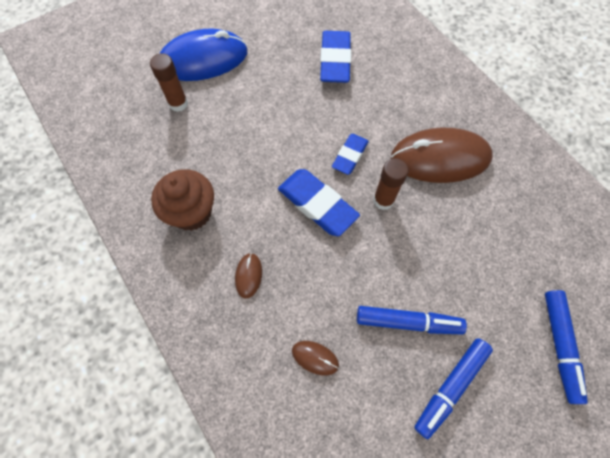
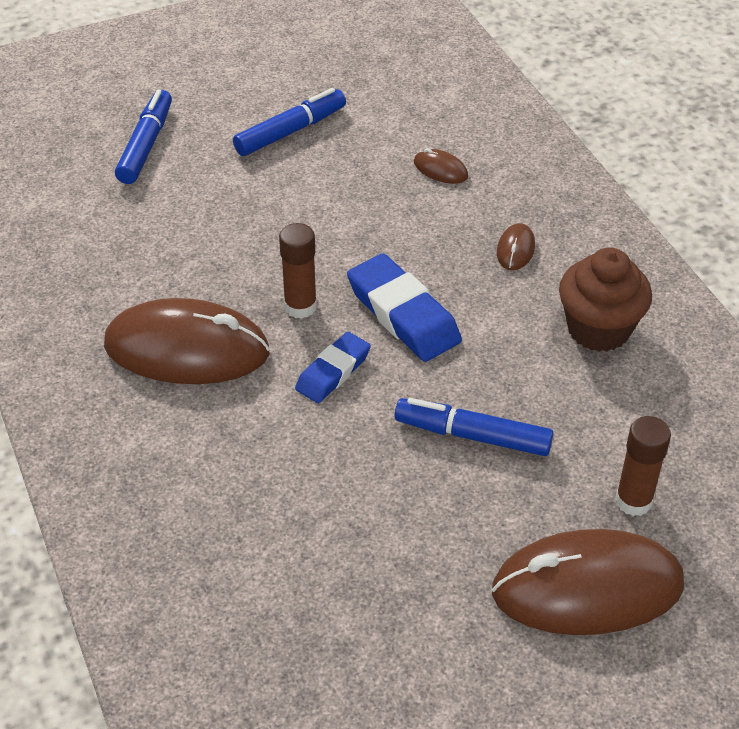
camera: 170 degrees left, 20 degrees down
blue mouse [160,29,247,81] -> brown mouse [492,529,684,635]
blue eraser [320,31,351,83] -> none
blue marker [357,306,467,335] -> blue marker moved to [395,398,553,456]

